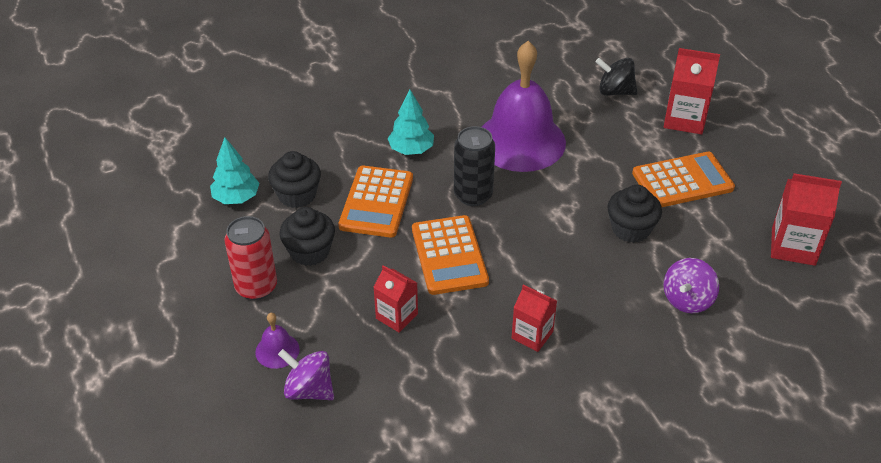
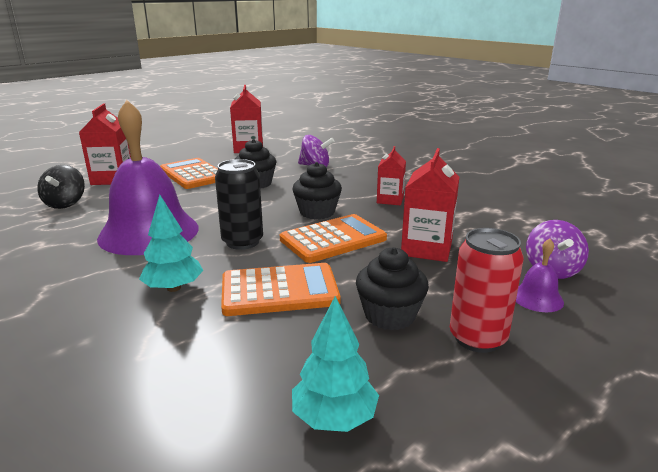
camera: 110 degrees left, 20 degrees down
black cupcake [268,151,321,208] -> black cupcake moved to [292,162,342,220]
red carton [373,265,418,333] -> red carton [401,148,459,262], size x1.52

